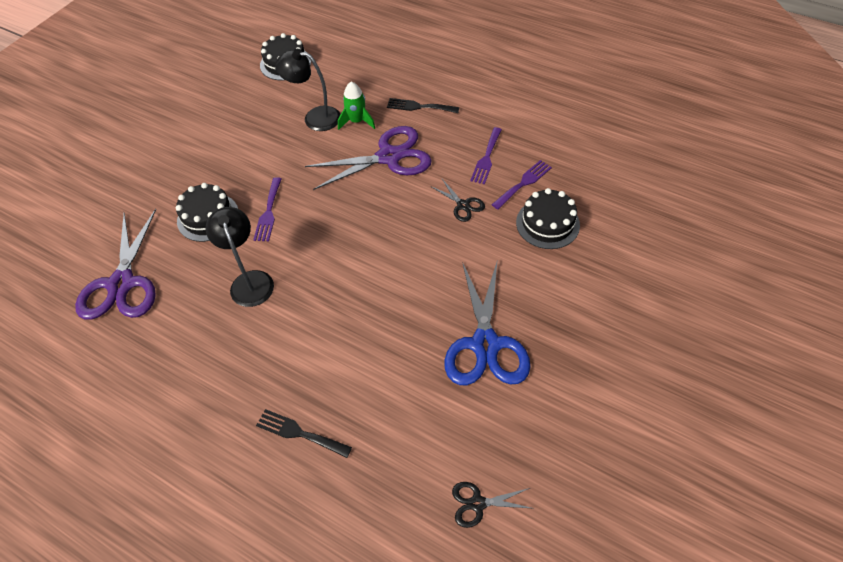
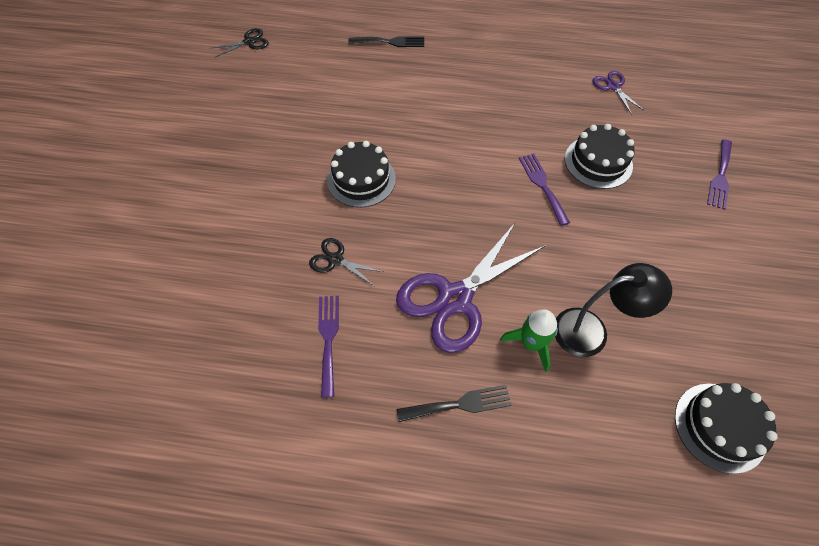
camera: 155 degrees right, 5 degrees up
purple scissors [75,209,156,320] -> purple scissors [593,71,645,115], size x0.47
black lamp [206,207,274,307] -> none
blue scissors [444,259,531,385] -> none
purple fork [492,160,552,210] -> purple fork moved to [707,139,732,210]
black cake [516,188,580,249] -> black cake moved to [327,141,396,208]

